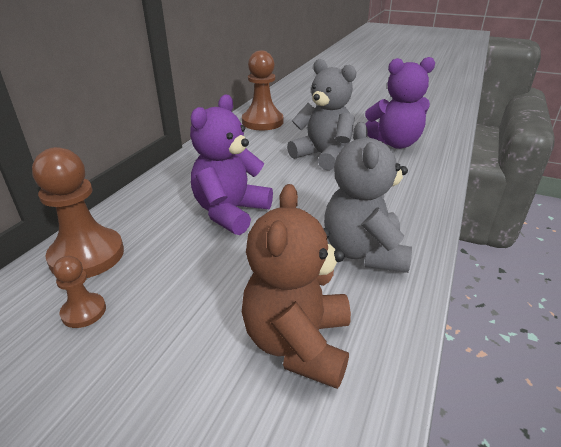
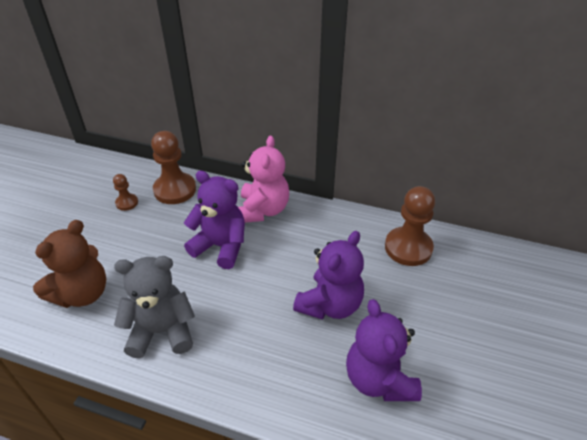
camera: 85 degrees right, 10 degrees up
brown teddy bear [242,184,351,389] -> brown teddy bear turned 120 degrees clockwise [33,220,106,308]
grey teddy bear [287,59,356,171] -> purple teddy bear [293,231,364,320]
none -> pink teddy bear [238,136,289,223]

